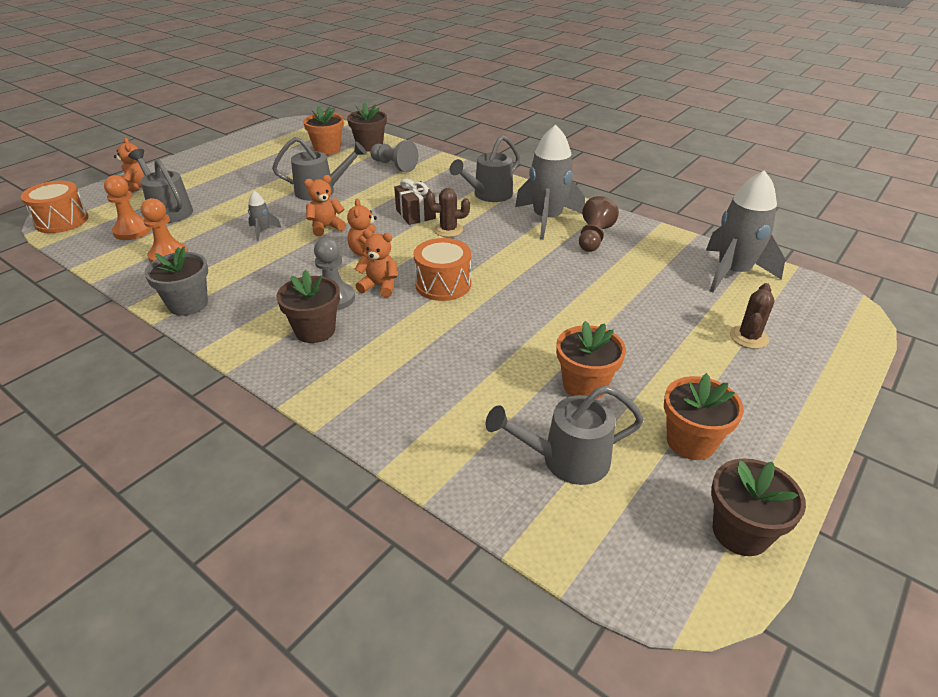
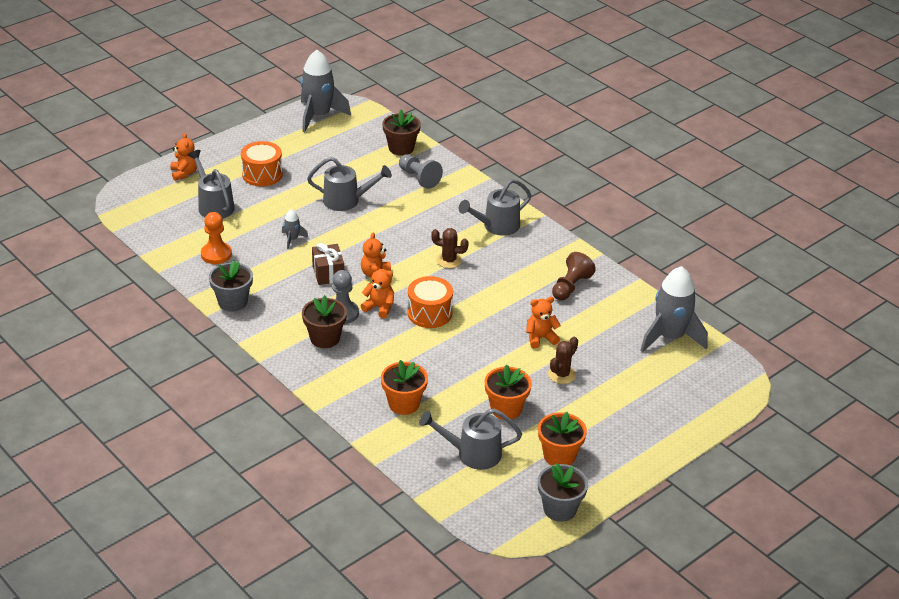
camera: 10 degrees right, 0 degrees up
orange drum [21,181,88,233] -> orange drum moved to [241,141,283,186]
orange pawn [104,175,151,240] -> none
orange flower pot [303,106,344,155] -> orange flower pot moved to [381,360,428,415]
orange teddy bear [304,175,346,236] -> orange teddy bear moved to [526,296,561,349]
brown gift [394,178,436,225] -> brown gift moved to [312,243,344,285]
grey rocket [515,124,585,240] -> grey rocket moved to [300,50,351,132]
brown flower pot [711,458,806,556] -> grey flower pot [538,463,588,522]
brown cactus [730,283,774,349] -> brown cactus moved to [548,337,578,384]

